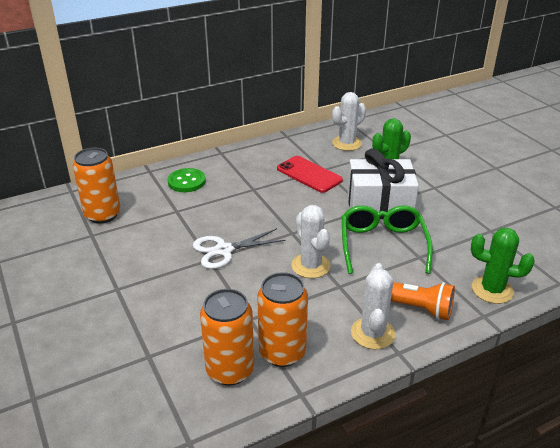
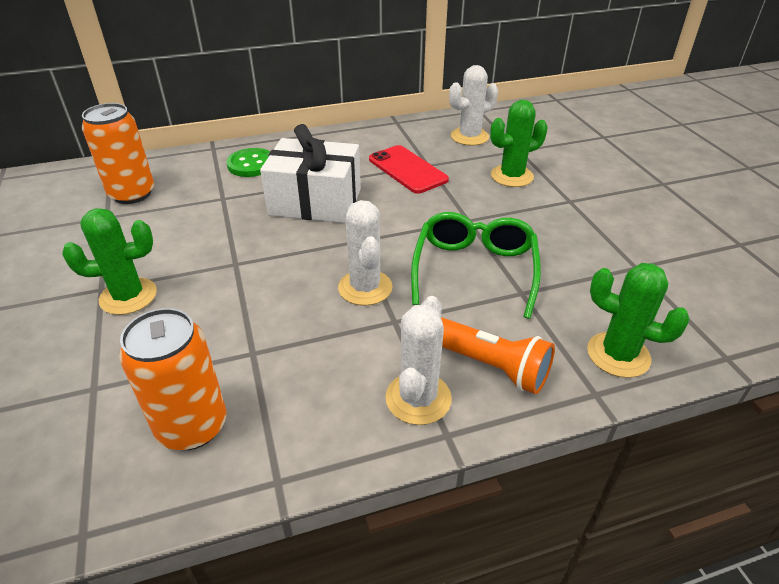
camera: 10 degrees right, 5 degrees up
white scissors [193,228,286,269] -> none
orange can [257,272,308,367] -> none
white gift [347,148,419,219] -> white gift moved to [260,124,361,223]
none -> green cactus [62,208,157,315]

